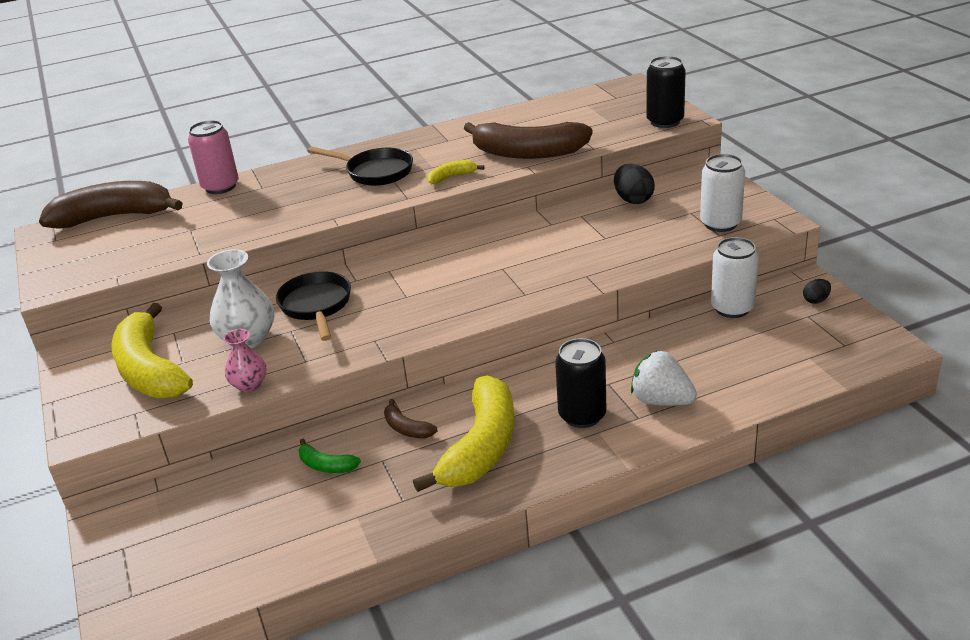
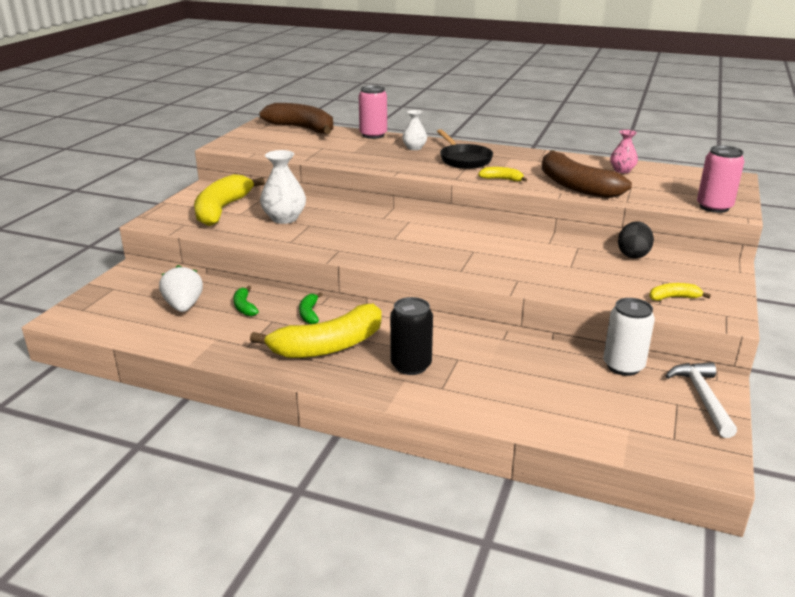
camera: 40 degrees right, 5 degrees down
pink vase [223,329,267,392] -> pink vase moved to [610,130,638,173]
black pan [276,271,351,341] -> none
brown banana [384,399,438,439] -> green banana [299,292,323,324]
white strawberry [631,350,697,406] -> white strawberry moved to [159,265,203,312]
black can [646,56,686,128] -> pink can [697,145,744,213]
white can [700,154,745,232] -> yellow banana [649,283,711,301]
black egg [803,279,831,304] -> white hammer [666,362,737,438]
none -> white vase [402,110,427,150]

